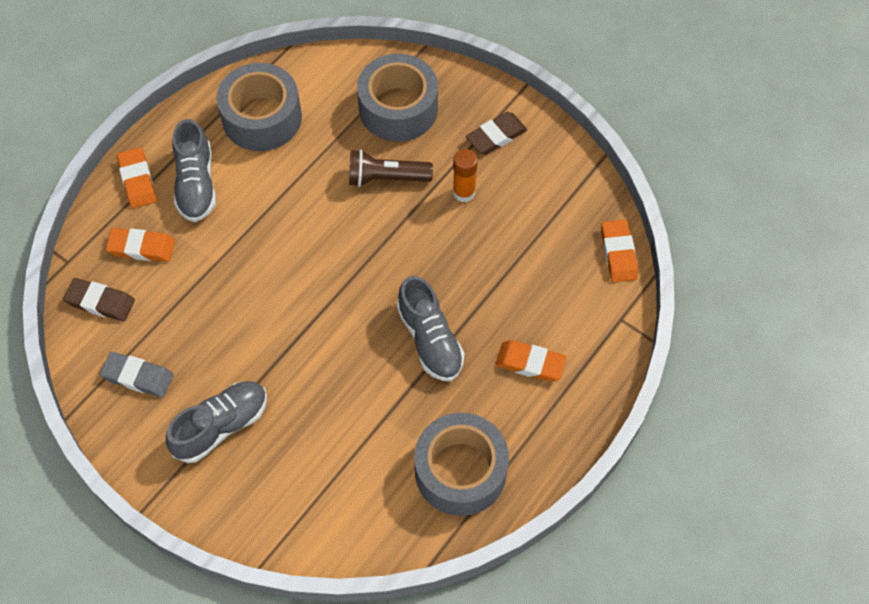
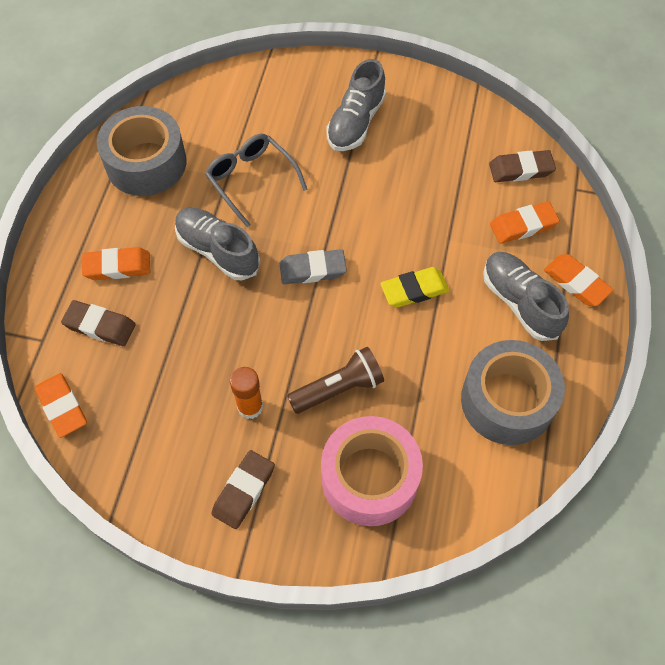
camera: 155 degrees right, 0 degrees up
grey eraser [100,352,173,397] -> grey eraser moved to [279,249,347,284]
grey tape [357,54,438,142] -> pink tape [321,416,423,526]
none -> brown eraser [61,300,136,346]
none -> grey glasses [205,134,308,228]
none -> yellow eraser [380,267,450,307]

